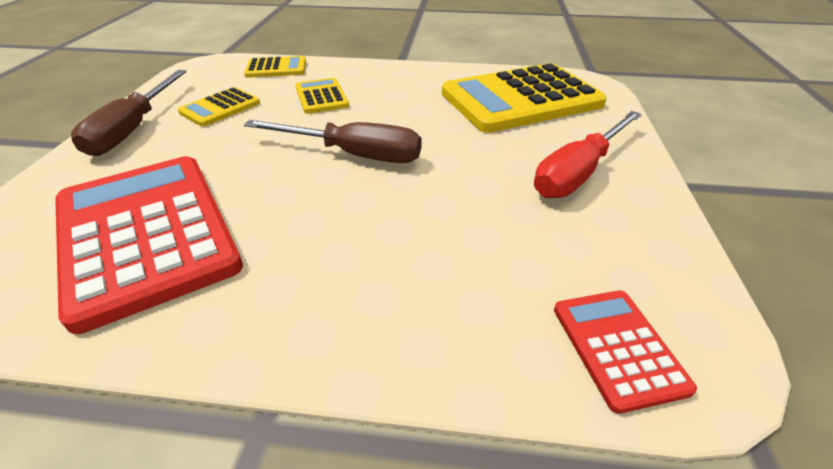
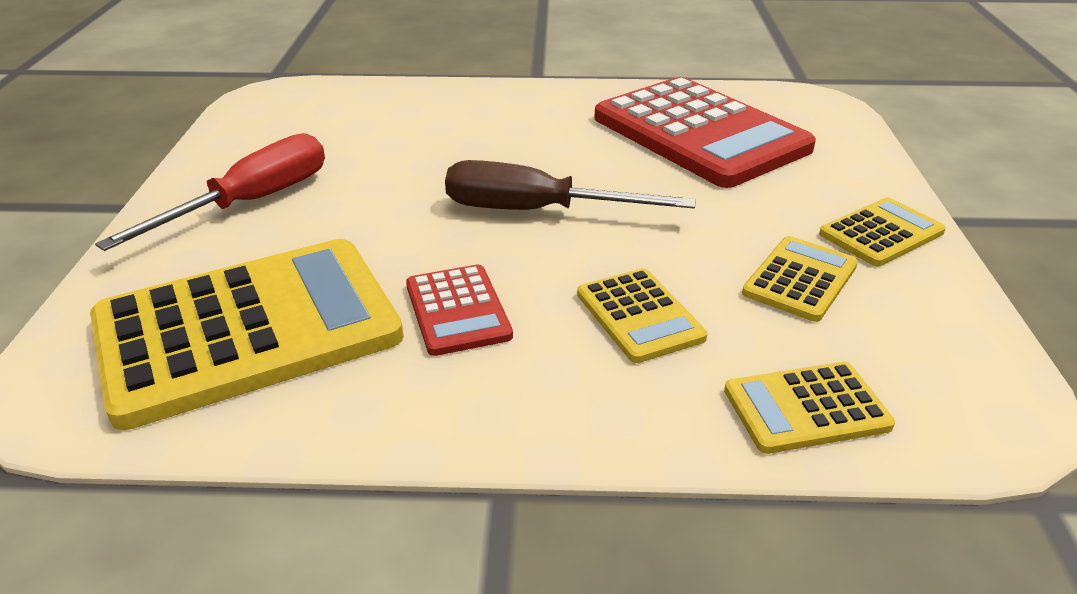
camera: 175 degrees right, 5 degrees down
brown screwdriver [71,70,187,156] -> yellow calculator [819,197,946,266]
red calculator [554,290,697,414] -> red calculator moved to [406,265,513,356]

